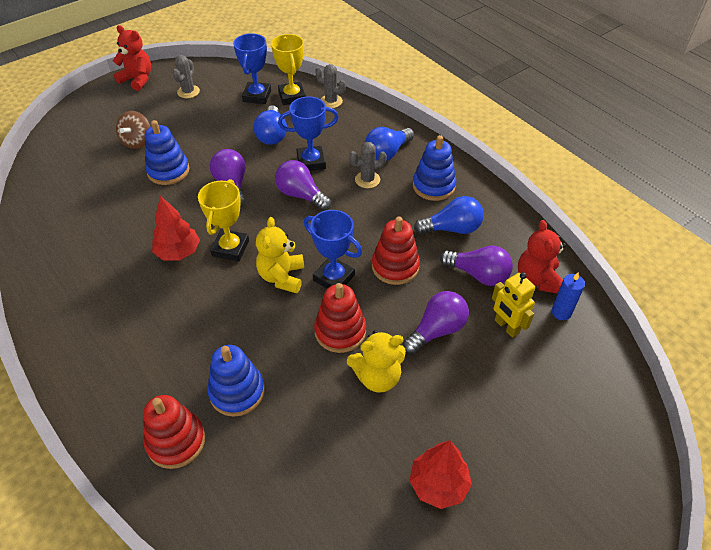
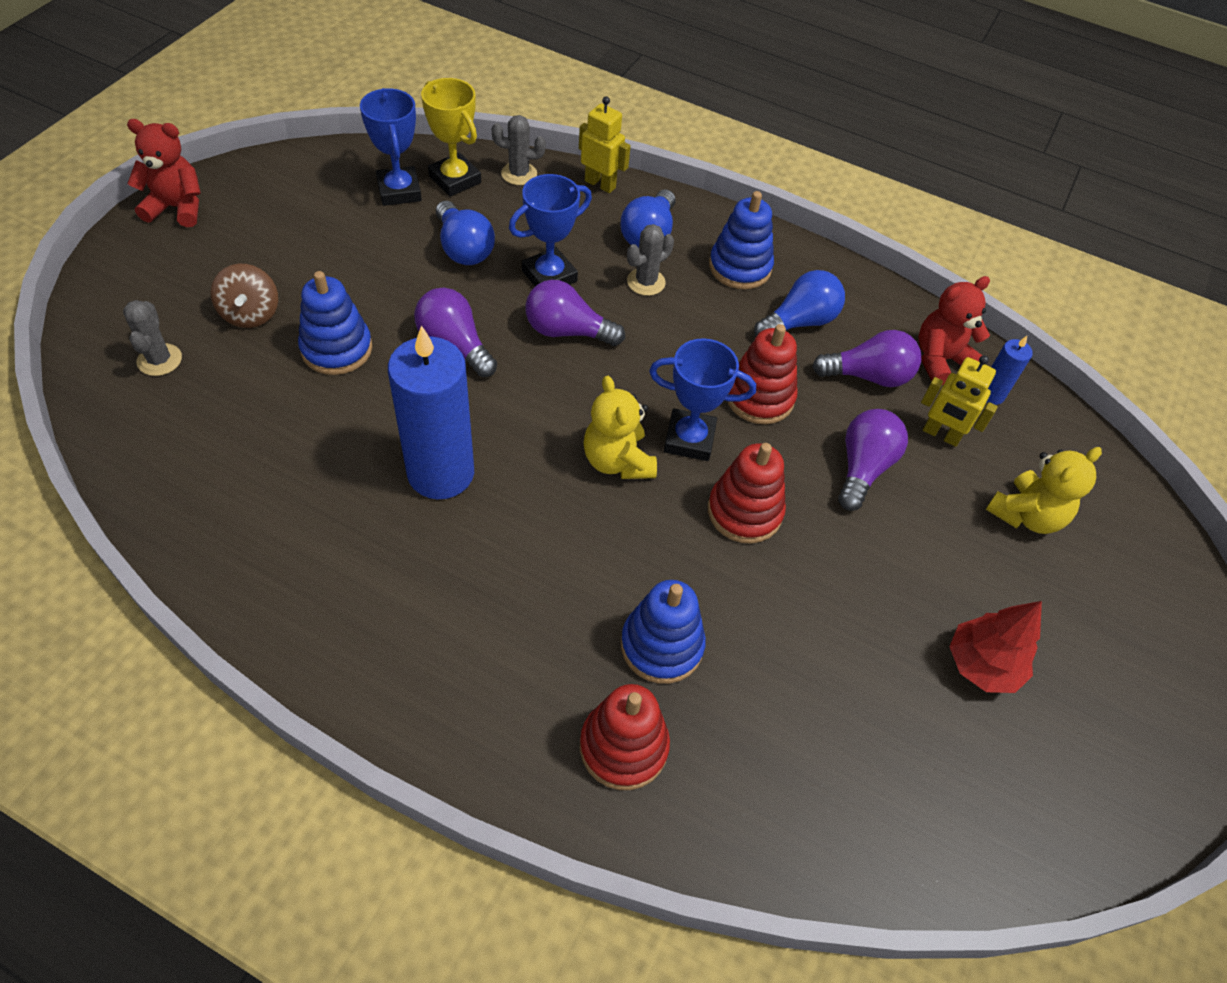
camera: 30 degrees left, 5 degrees up
red tree [152,196,200,260] -> blue candle [388,325,474,499]
grey cactus [173,55,200,98] -> grey cactus moved to [123,300,182,376]
yellow trophy [198,179,249,262] -> none
yellow teddy bear [347,330,406,393] -> yellow teddy bear moved to [986,447,1102,534]
red teddy bear [518,220,566,293] -> red teddy bear turned 90 degrees clockwise [918,276,990,385]
none -> yellow robot [579,96,631,193]

